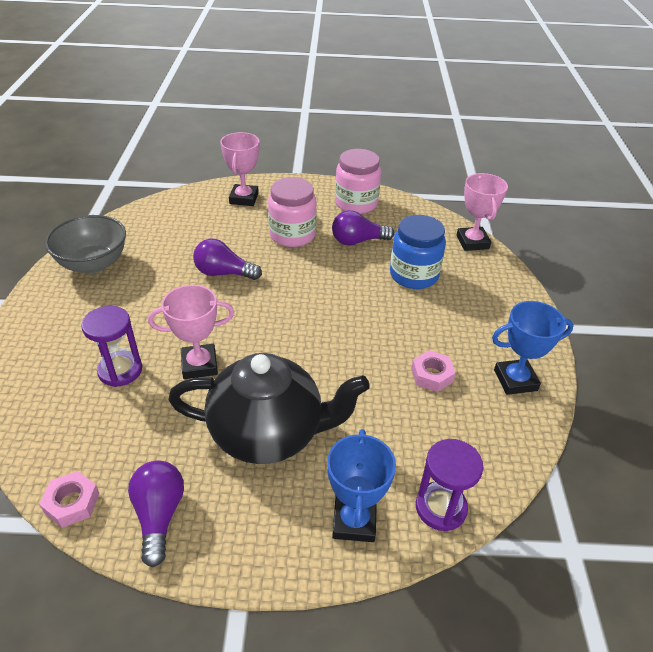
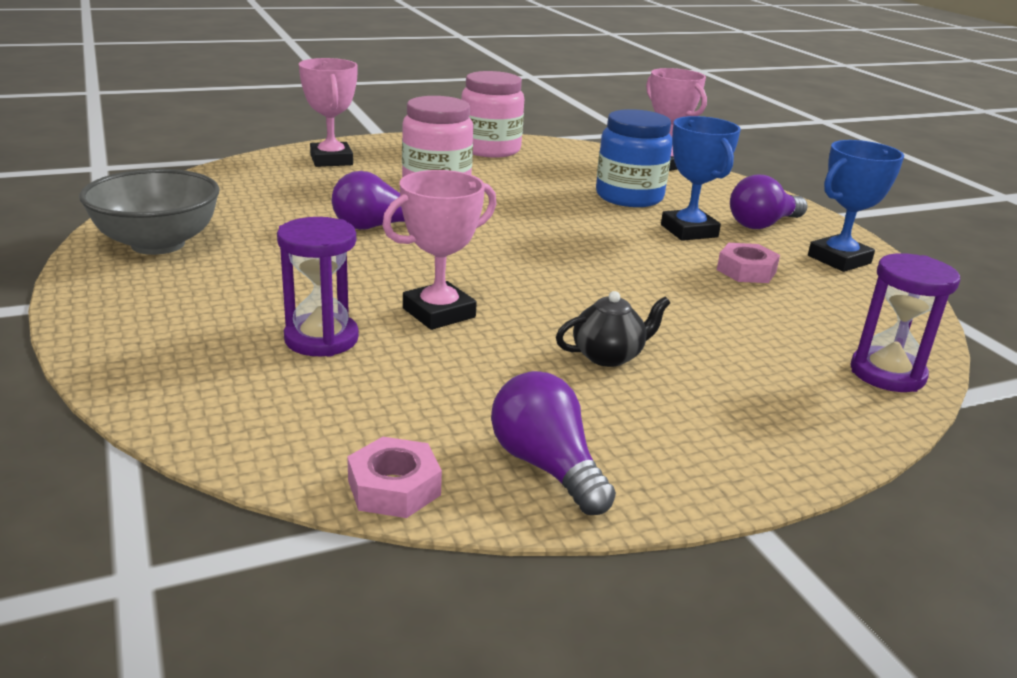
camera: 25 degrees left, 15 degrees down
black teapot [168,353,370,464] -> black teapot [556,291,670,367], size x0.42
blue trophy [327,429,396,542] -> blue trophy moved to [661,116,741,241]
purple light bulb [332,210,394,246] -> purple light bulb moved to [730,175,808,229]

